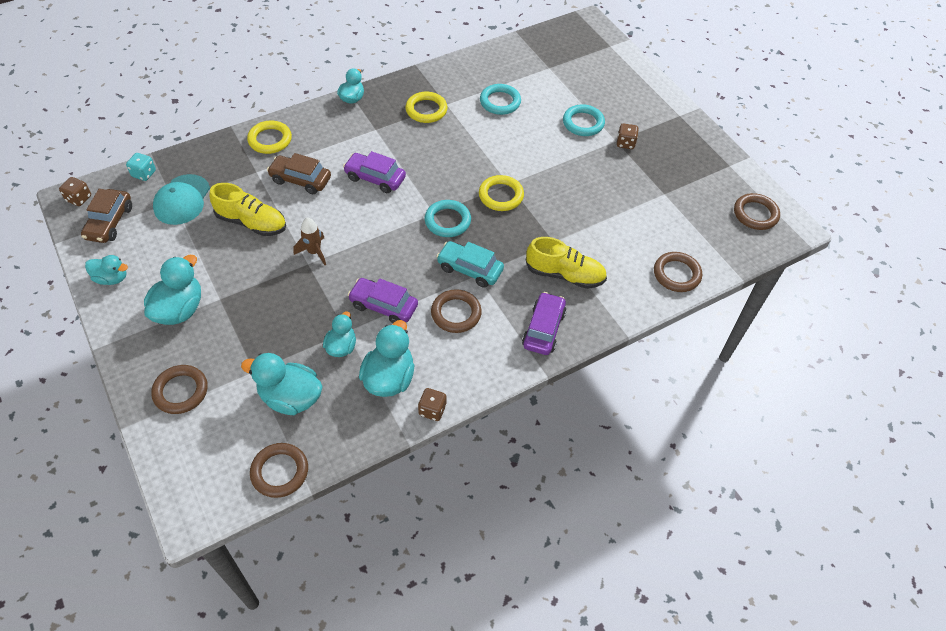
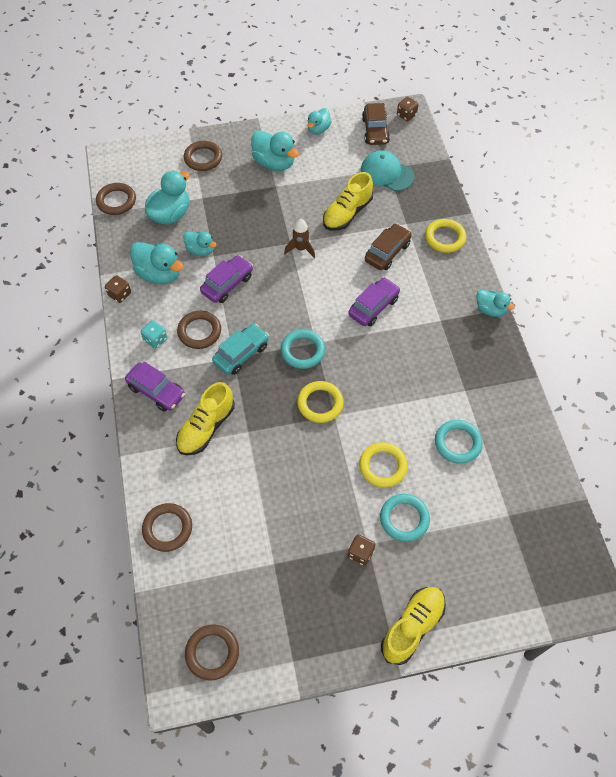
camera: 110 degrees right, 5 degrees up
brown car [81,189,132,243] -> brown car turned 120 degrees counterclockwise [362,103,390,145]
turquoise dice [126,153,156,181] -> turquoise dice moved to [141,320,167,349]
yellow ring [406,92,448,123] -> yellow ring moved to [359,442,408,488]
none -> yellow shoe [381,587,446,665]

